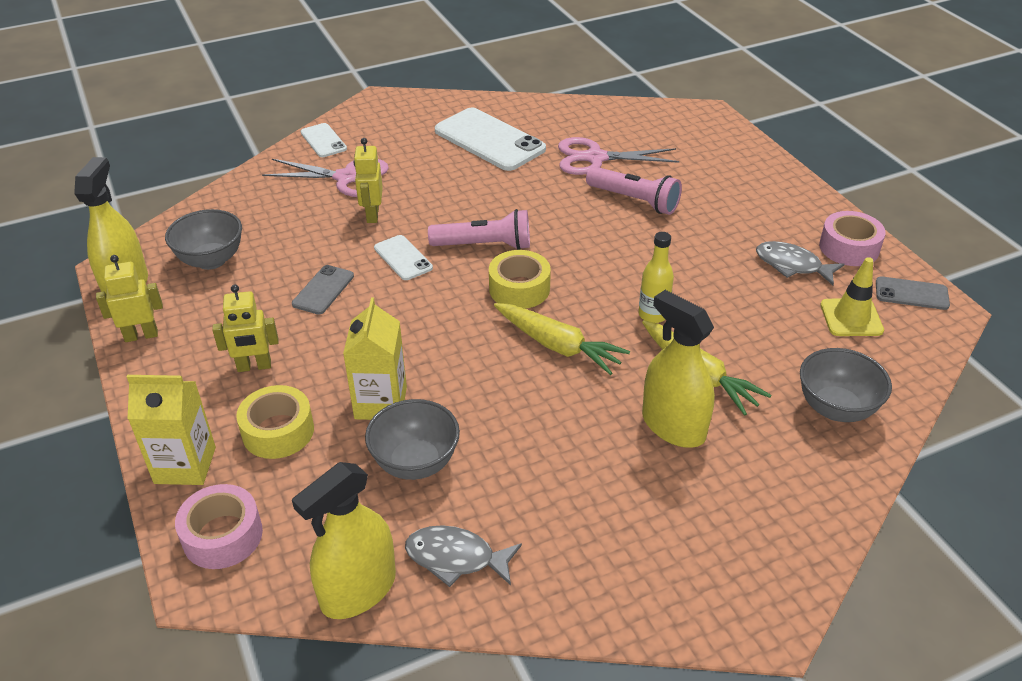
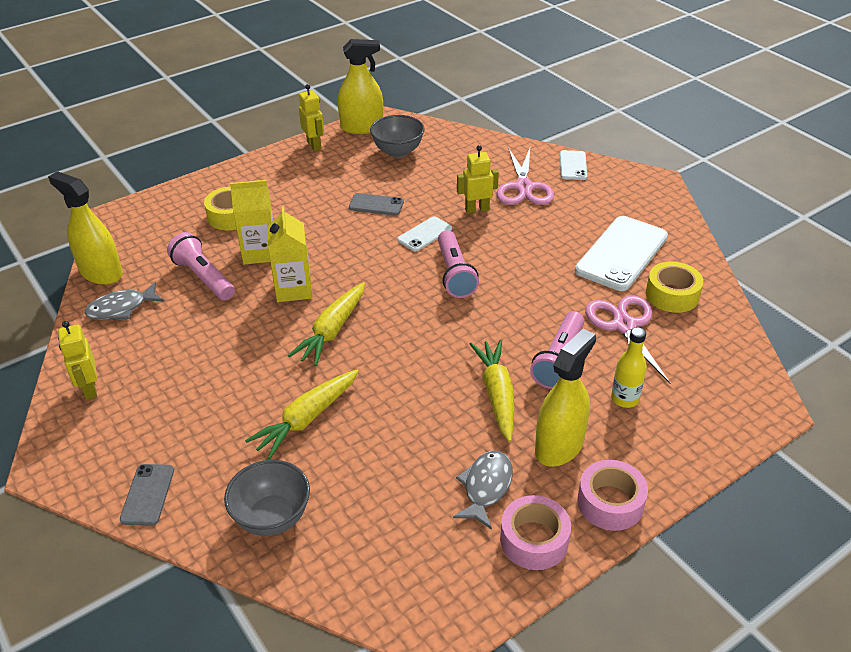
camera: 80 degrees right, 0 degrees up
yellow carton [127,375,216,485] -> yellow carton moved to [267,207,312,302]
pink tape [175,484,263,569] -> pink tape moved to [577,460,648,531]
yellow robot [212,284,278,372] -> yellow robot moved to [58,321,97,400]
white phone [301,123,347,157] -> white phone turned 45 degrees counterclockwise [560,150,587,180]
grey bowl [365,399,460,480] -> pink flashlight [167,232,235,301]
grey fish [405,525,522,587] -> grey fish turned 120 degrees counterclockwise [85,282,164,320]
yellow tape [489,250,551,309] -> yellow tape moved to [646,262,703,313]
yellow bottle [638,232,674,323] -> yellow bottle moved to [611,327,647,408]
yellow spray bottle [642,290,715,448] -> yellow spray bottle moved to [535,329,596,467]
yellow traffic cone [820,257,884,336] -> none
grey phone [876,276,950,310] -> grey phone moved to [120,464,174,526]
none -> yellow carrot [470,340,514,442]

